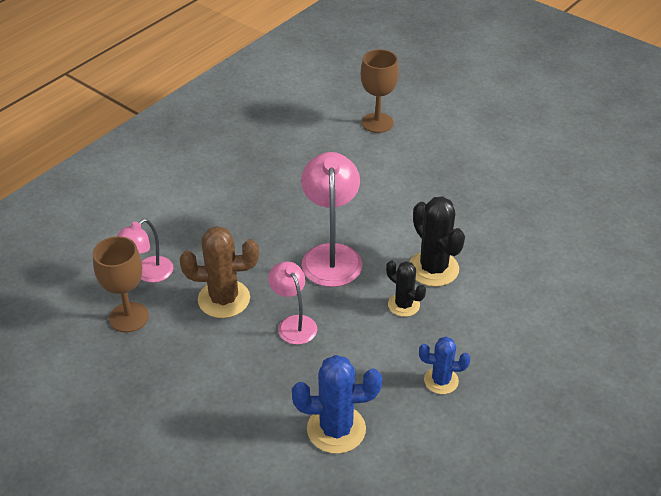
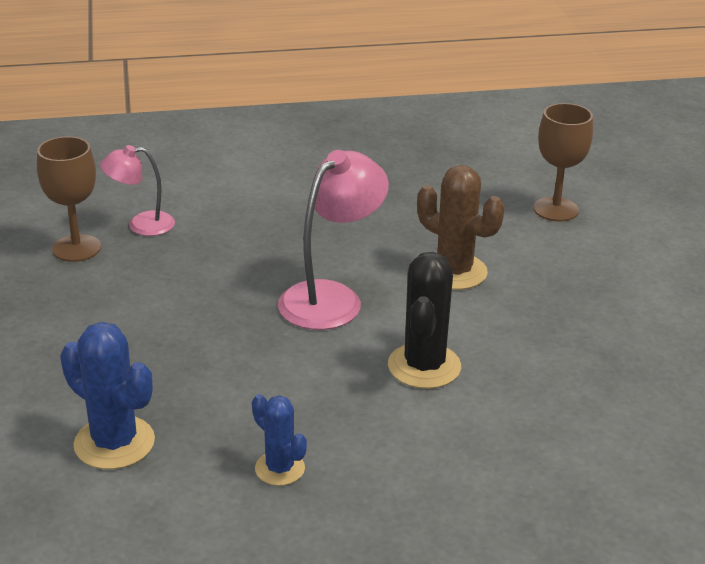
camera: 40 degrees right, 10 degrees down
brown cactus [180,226,259,318] -> brown cactus moved to [417,165,504,290]
pink lamp [268,262,317,345] -> none
black cactus [386,260,426,317] -> none

